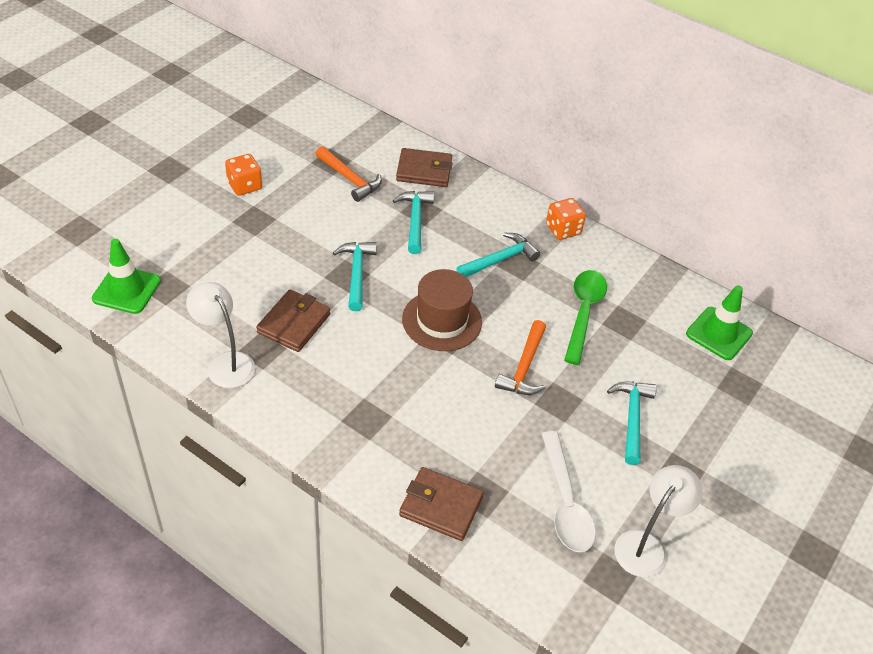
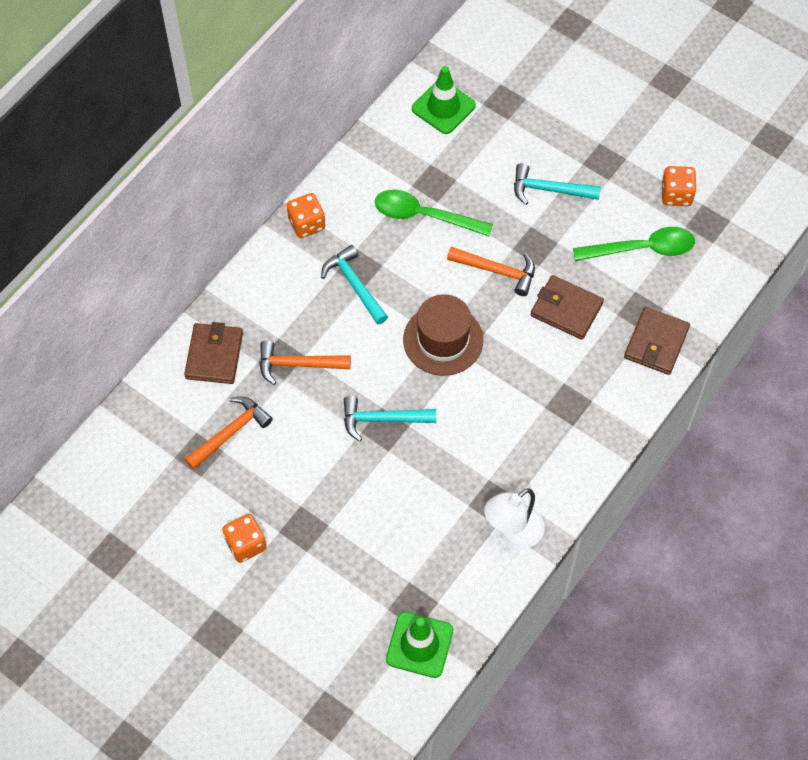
camera: 85 degrees left, 15 degrees up
brown wallet [256,289,330,352] -> brown wallet moved to [531,275,604,340]
turquoise hammer [393,191,435,254] -> orange hammer [260,340,351,385]
white spoon [542,431,596,552] -> green spoon [573,227,695,261]
white lamp [614,465,703,577] -> orange dice [662,166,697,206]

